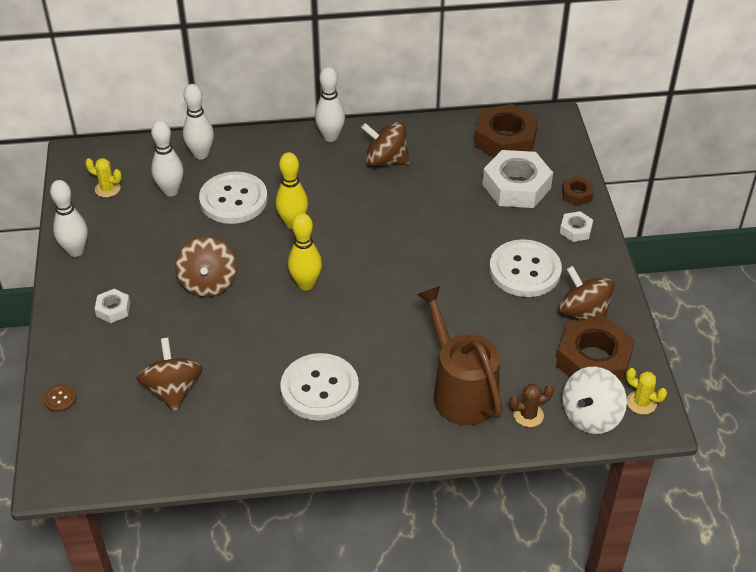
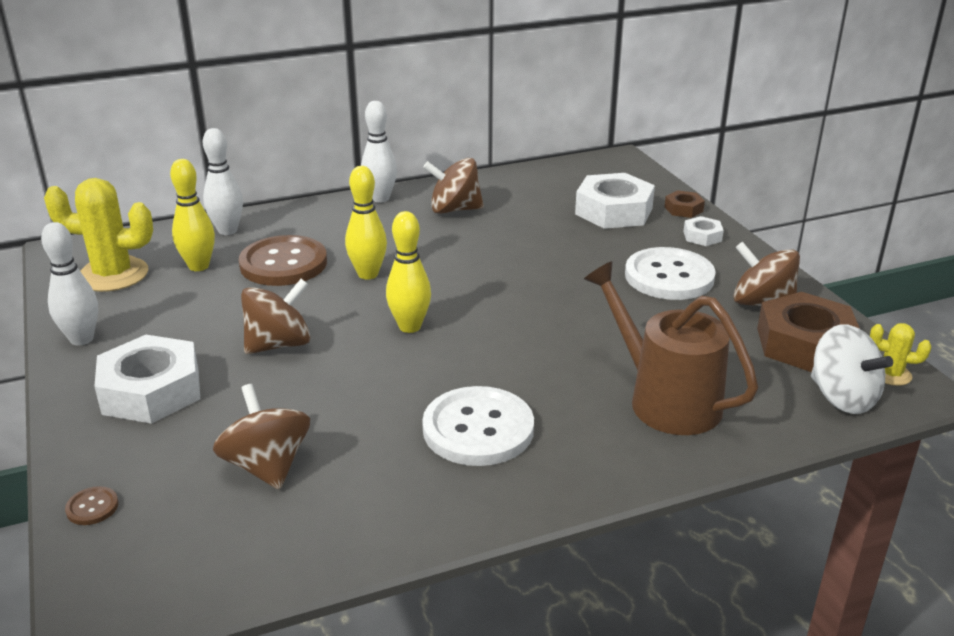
camera: 15 degrees left, 15 degrees down
yellow cactus [85,158,122,197] -> yellow cactus [44,178,153,292], size x2.05
white nut [95,289,130,323] -> white nut [94,335,200,424], size x2.07
white bowling pin [151,120,184,196] -> yellow bowling pin [170,159,215,271]
brown spinning top [175,236,237,297] -> brown spinning top turned 105 degrees counterclockwise [241,279,310,354]
white button [199,171,268,224] -> brown button [239,235,327,286]
brown nut [475,104,538,158] -> none
brown cactus [509,384,554,427] -> none
white spinning top [562,367,627,434] -> white spinning top turned 60 degrees counterclockwise [811,324,893,414]

